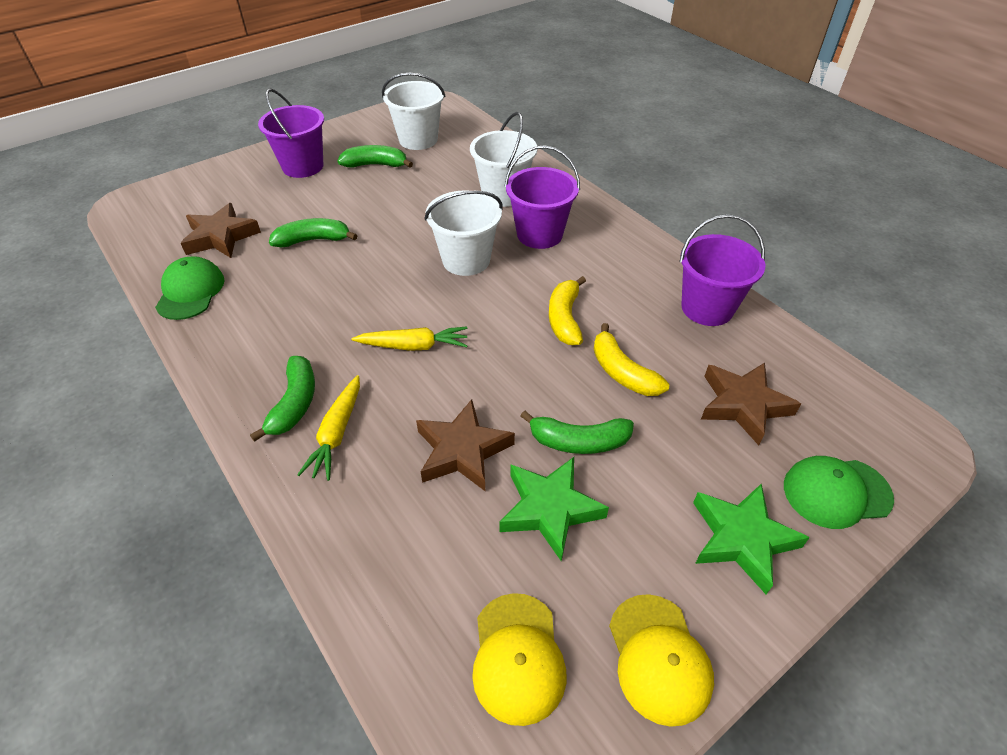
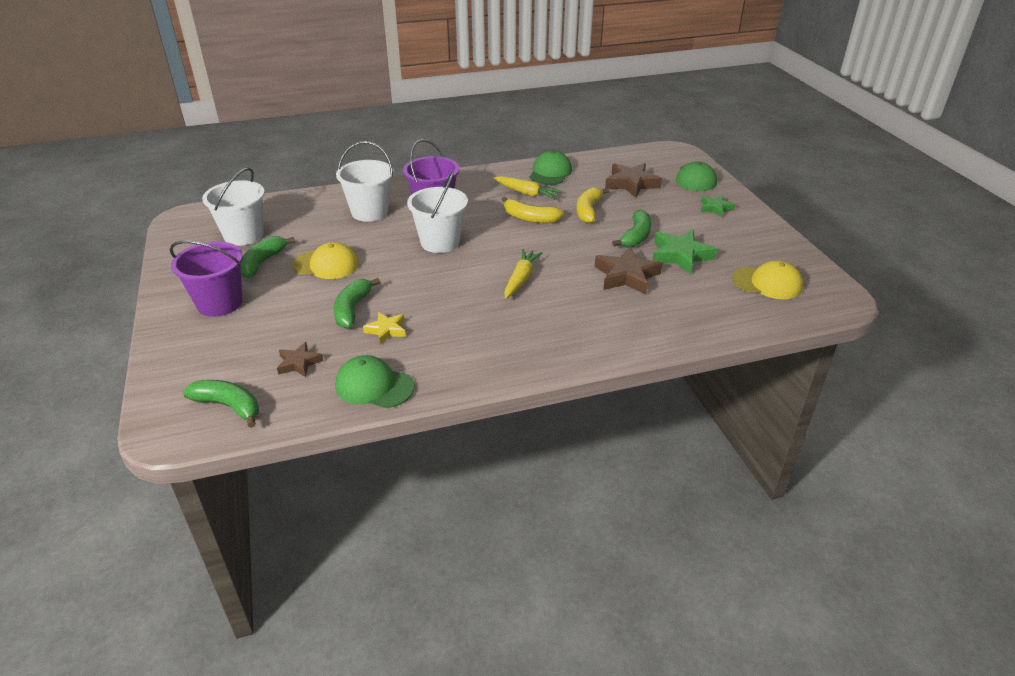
camera: 70 degrees left, 10 degrees down
brown star [181,203,261,258] -> brown star [277,342,323,377], size x0.59
green banana [250,356,315,442] -> green banana moved to [183,380,259,428]
yellow carrot [297,375,360,481] -> yellow carrot moved to [493,176,562,200]
yellow banana [594,323,669,396] -> yellow banana turned 120 degrees clockwise [576,187,609,223]
yellow cap [609,594,714,727] -> yellow cap moved to [292,242,359,279]
purple bucket [679,214,765,326] -> green cap [529,151,572,185]
green star [693,483,810,594] -> green star [701,195,735,217], size x0.59
none -> yellow star [363,312,406,344]

